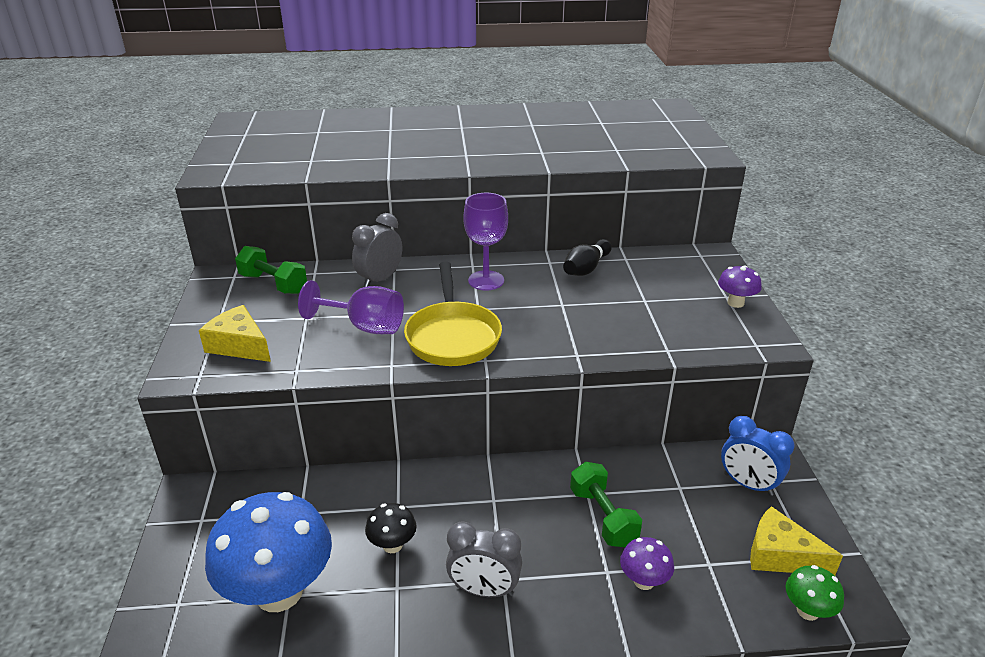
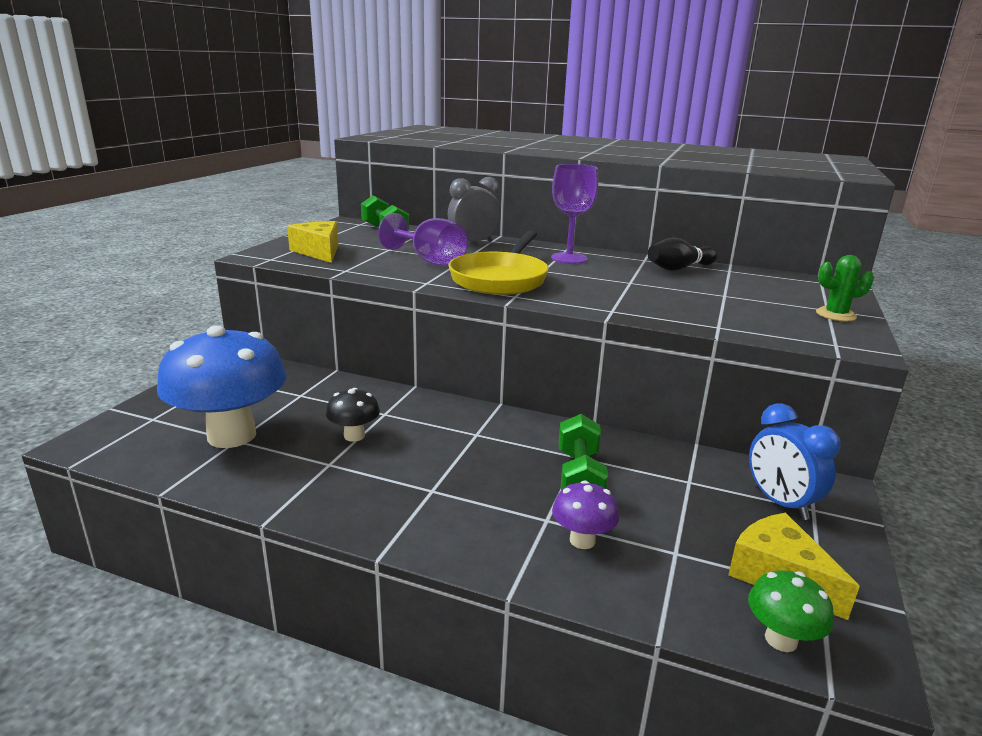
camera: 25 degrees right, 10 degrees down
grey clock [446,521,522,597] -> none
purple mushroom [718,265,762,308] -> green cactus [816,255,874,321]

